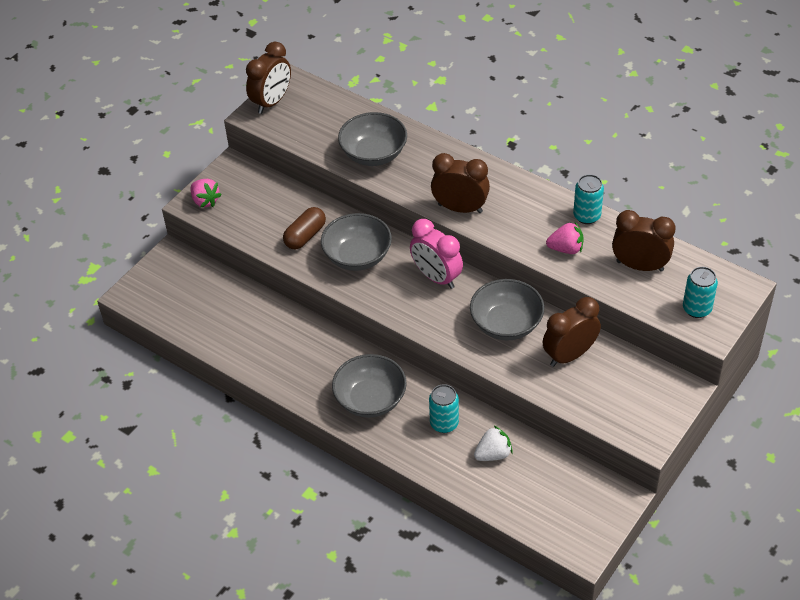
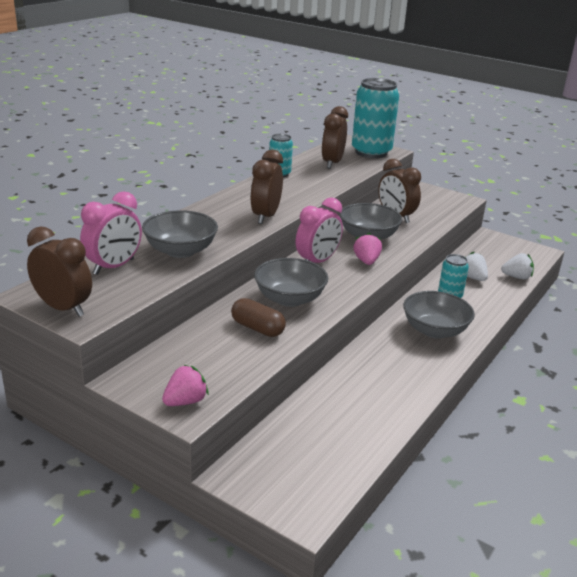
camera: 95 degrees left, 20 degrees down
pink strawberry [546,222,584,254] -> pink strawberry moved to [353,233,382,265]
turquoise can [683,267,718,318] -> turquoise can [352,78,399,158], size x1.97
none -> pink clock [80,191,142,275]
none -> white strawberry [501,253,534,279]

